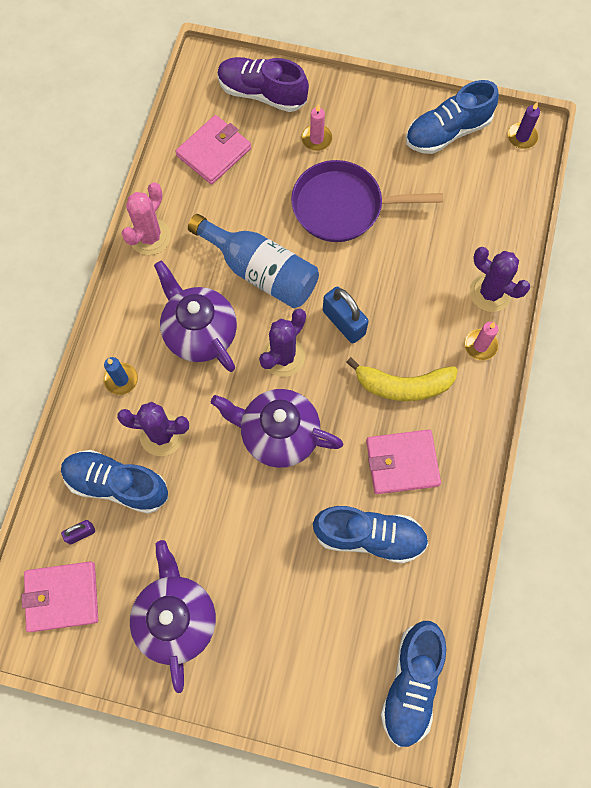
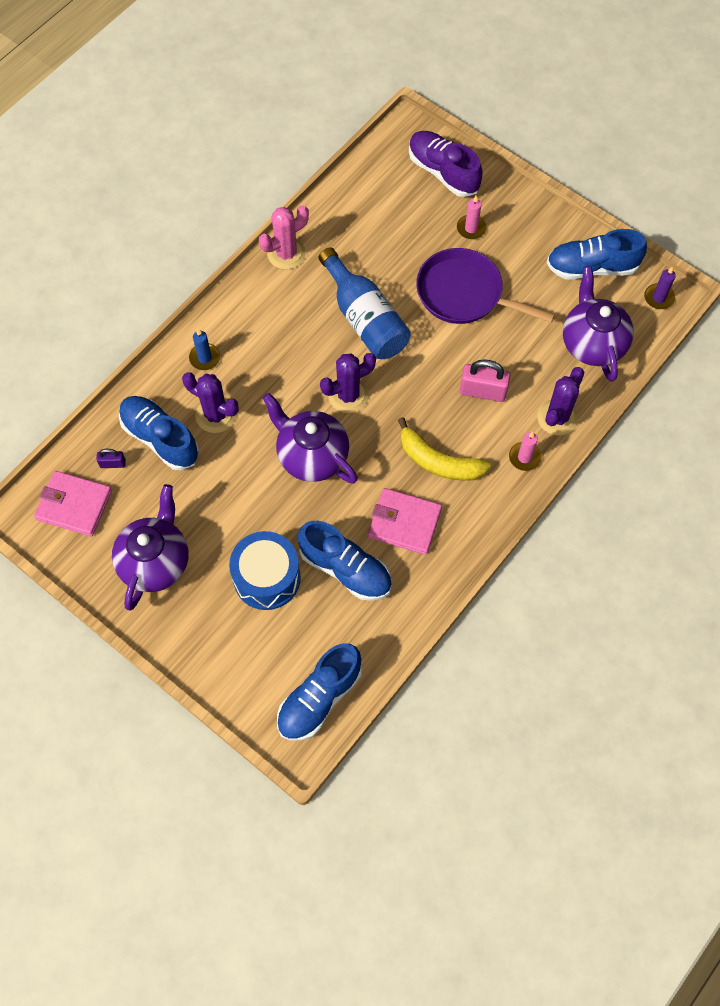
camera: 25 degrees right, 5 degrees down
purple teapot [154,261,237,372] -> purple teapot moved to [563,266,634,382]
pink wallet [175,115,251,185] -> none
blue padlock [323,287,369,344] -> none
purple cactus [470,247,530,312] -> purple cactus turned 60 degrees clockwise [537,367,584,436]
none -> blue drum [229,531,301,610]
none -> pink padlock [460,360,510,402]

